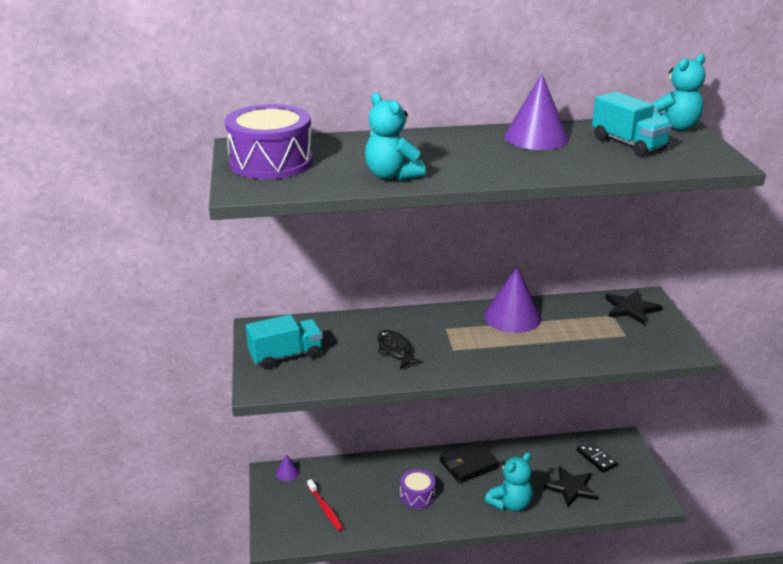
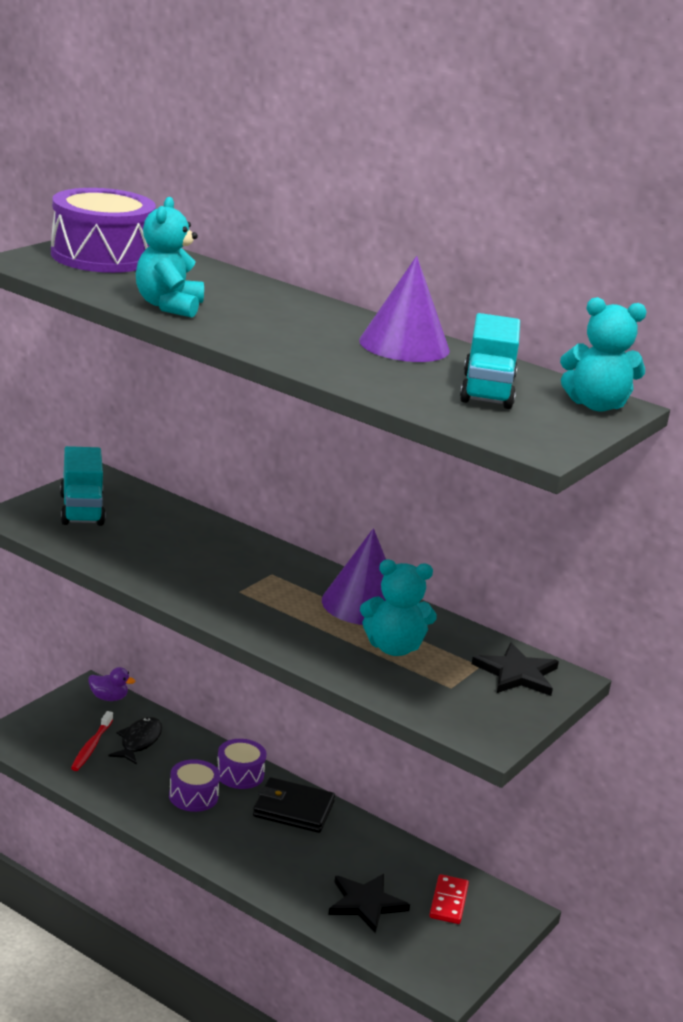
camera: 40 degrees right, 5 degrees down
turquoise truck [246,314,323,370] -> turquoise truck turned 60 degrees clockwise [60,446,105,526]
purple cone [276,455,300,481] -> purple duck [88,667,136,701]
black fish [378,330,423,369] -> black fish moved to [108,717,162,765]
turquoise teddy bear [485,452,533,511] -> turquoise teddy bear moved to [360,560,437,656]
black domino [577,441,618,473] -> red domino [429,874,469,924]
none -> purple drum [217,739,267,789]

